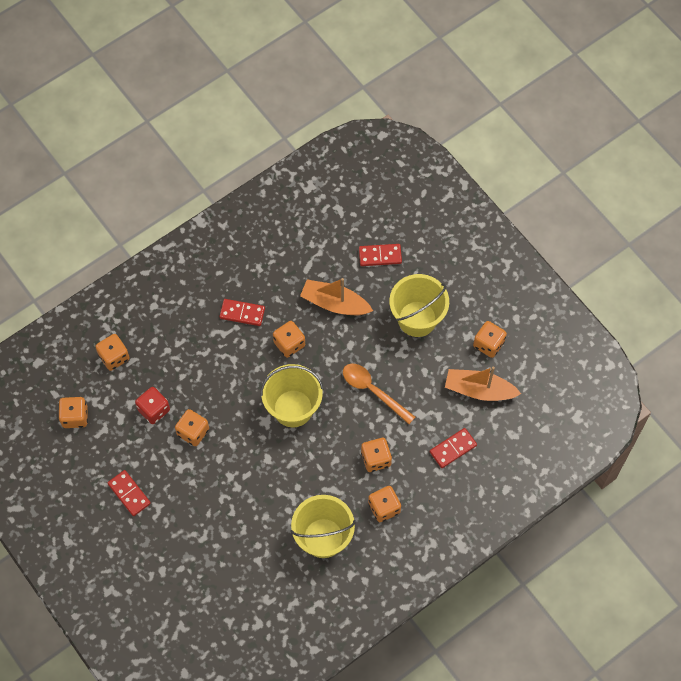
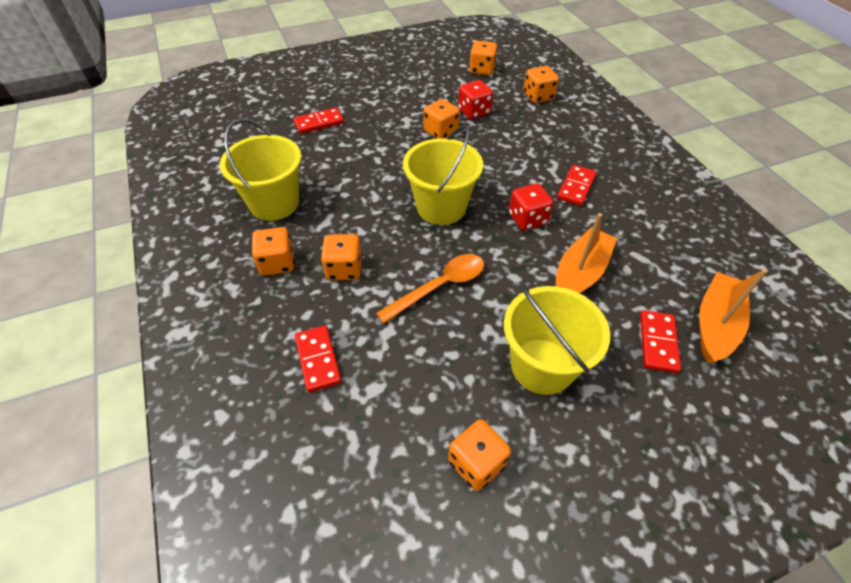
camera: 105 degrees right, 15 degrees down
red domino [108,470,151,516] -> red domino moved to [294,107,344,134]
orange dice [273,321,305,358] -> red dice [509,183,554,230]
orange boat [445,367,521,401] -> orange boat moved to [699,269,767,363]

